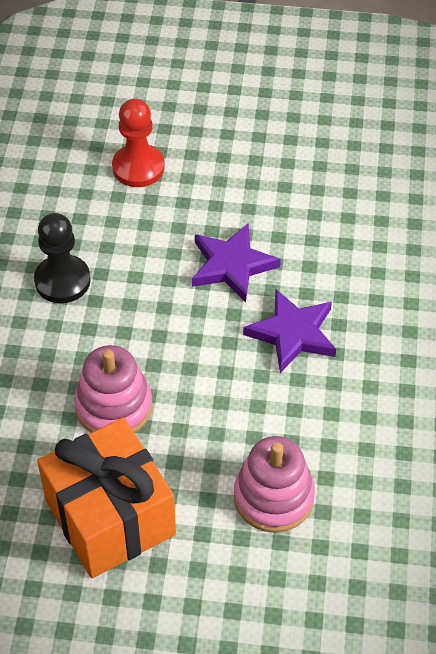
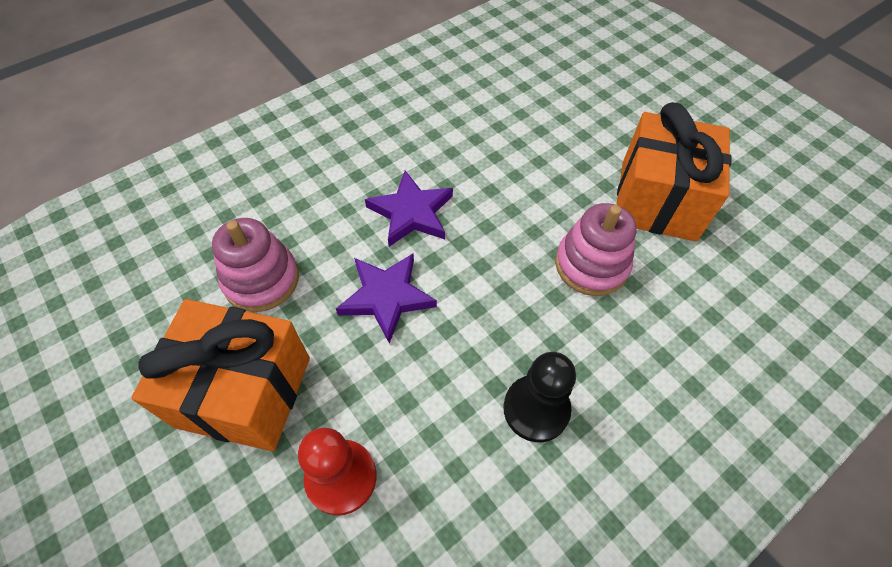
camera: 135 degrees left, 5 degrees up
pink stacking toy [234,436,315,533] -> pink stacking toy moved to [212,218,299,312]
none -> orange gift [131,299,310,451]

